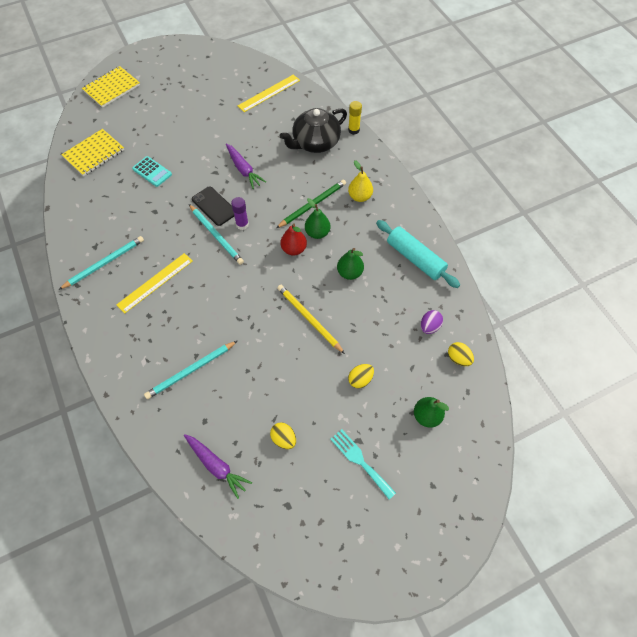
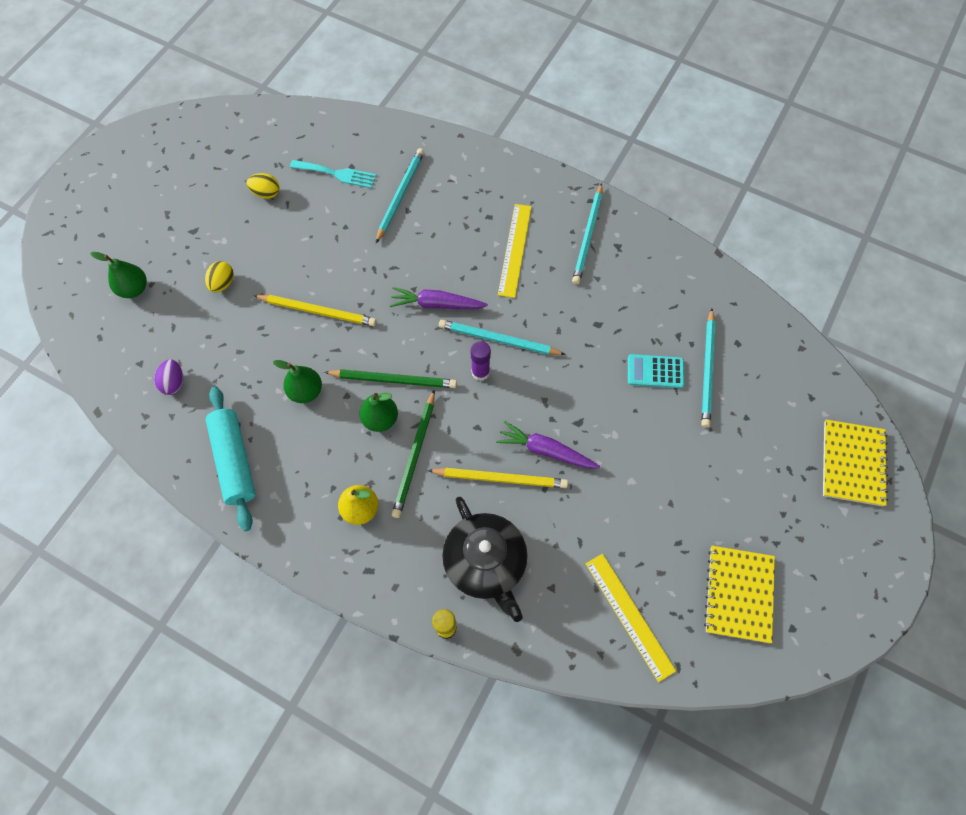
camera: 145 degrees right, 5 degrees up
yellow notebook [61,129,124,176] -> yellow notebook moved to [704,546,775,643]
purple carrot [184,434,252,499] -> purple carrot moved to [390,287,488,309]
black phone [192,186,234,226] -> none
yellow ruler [238,74,300,112] -> yellow ruler turned 45 degrees counterclockwise [586,554,676,682]
black teapot [279,108,347,153] -> black teapot turned 135 degrees clockwise [442,497,528,622]
red pear [281,223,307,256] -> green pencil [324,369,457,388]
turquoise fork [330,429,396,500] -> turquoise fork moved to [290,160,376,188]
turquoise rolling pin [376,220,460,288] -> turquoise rolling pin turned 60 degrees clockwise [206,386,256,531]
yellow egg [448,342,474,366] -> none
none -> yellow pencil [427,468,568,488]
none -> turquoise pencil [701,308,716,428]

